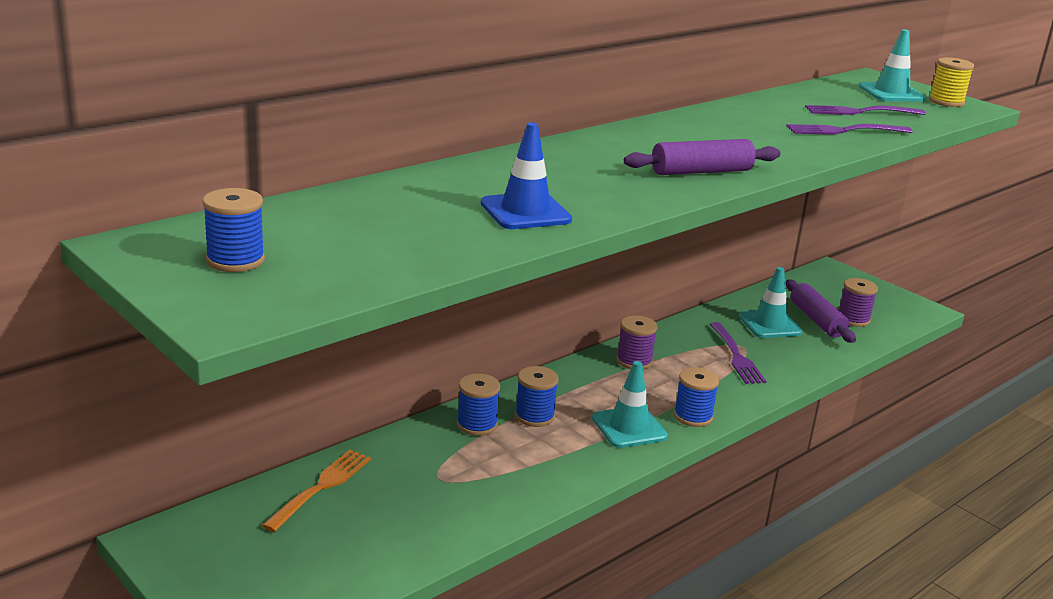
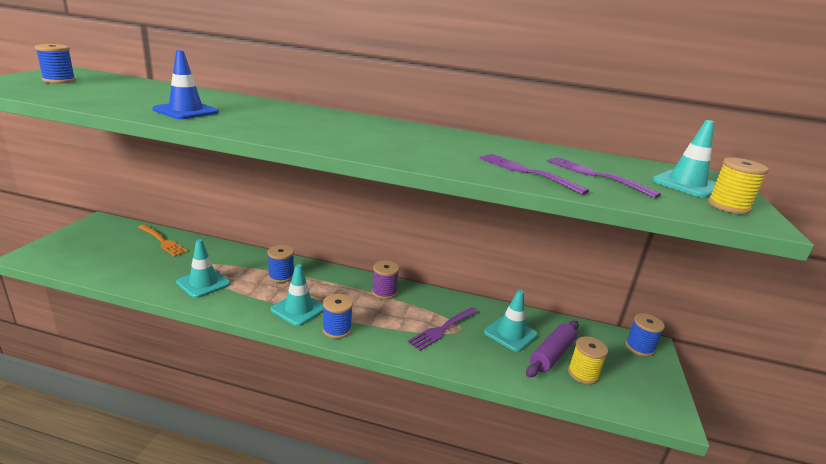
camera: 55 degrees right, 0 degrees up
orange fork [262,450,371,532] -> orange fork turned 45 degrees clockwise [138,224,188,257]
blue spool [457,374,500,436] -> blue spool moved to [626,313,665,357]
purple rolling pin [624,139,781,175] -> none
purple spool [839,278,878,327] -> yellow spool [568,336,608,385]
none -> turquoise traffic cone [176,239,230,298]

